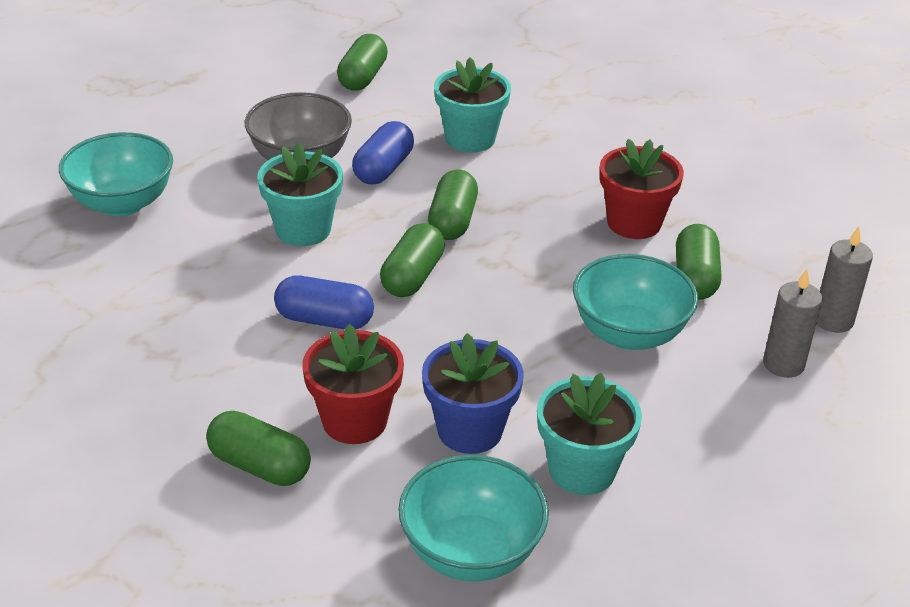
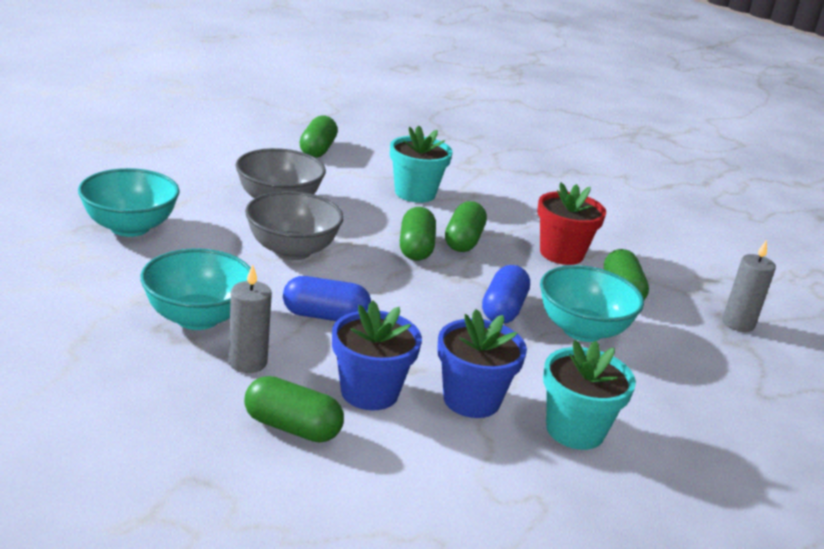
camera: 10 degrees left, 10 degrees down
turquoise flower pot [257,142,343,246] -> grey bowl [245,191,344,260]
red flower pot [302,324,404,444] -> blue flower pot [332,300,422,410]
blue capsule [352,121,414,185] -> blue capsule moved to [482,265,530,324]
green capsule [380,223,445,297] -> green capsule moved to [445,201,487,252]
turquoise bowl [398,455,549,582] -> turquoise bowl moved to [140,249,251,330]
grey candle [763,269,822,378] -> grey candle moved to [228,264,272,373]

